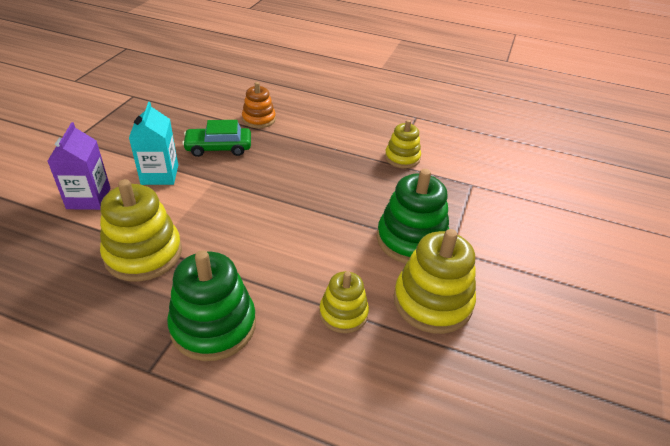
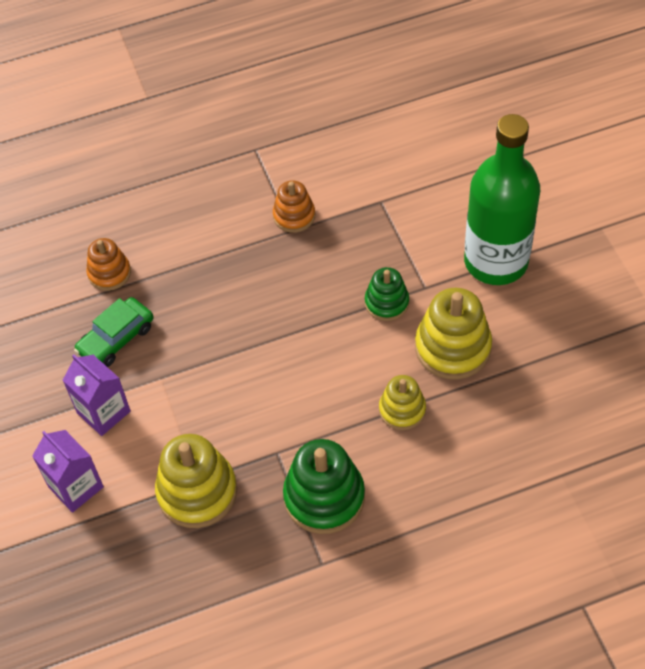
camera: 35 degrees left, 15 degrees up
turquoise carton [129,102,178,185] -> purple carton [63,355,131,436]
green stacking toy [377,169,449,264] -> green stacking toy [365,267,409,321], size x0.60
yellow stacking toy [385,120,421,168] -> orange stacking toy [273,180,315,233]
none -> green bottle [464,114,540,285]

